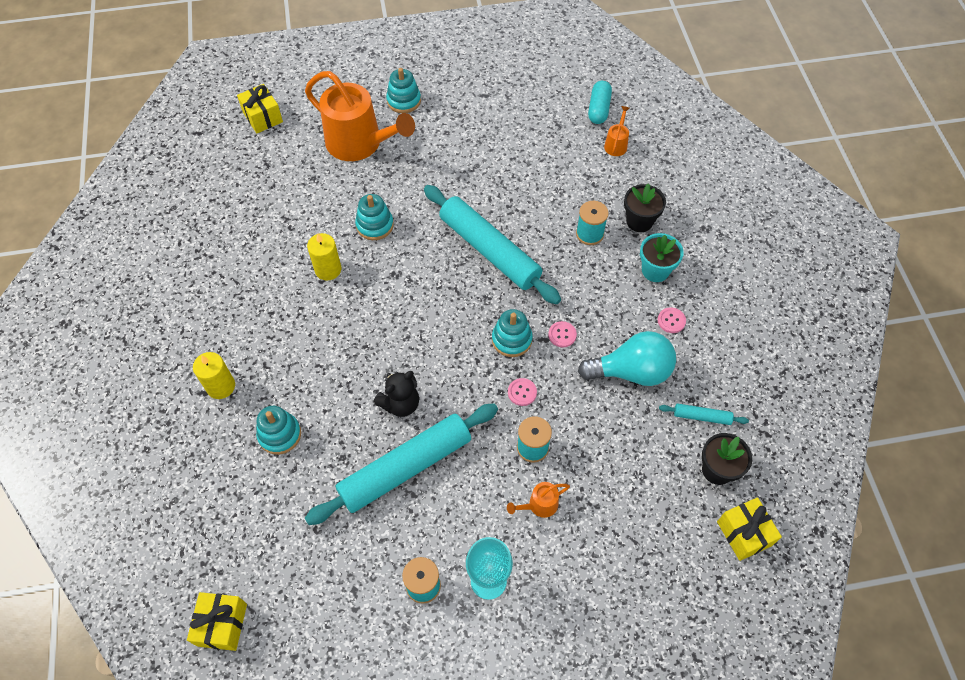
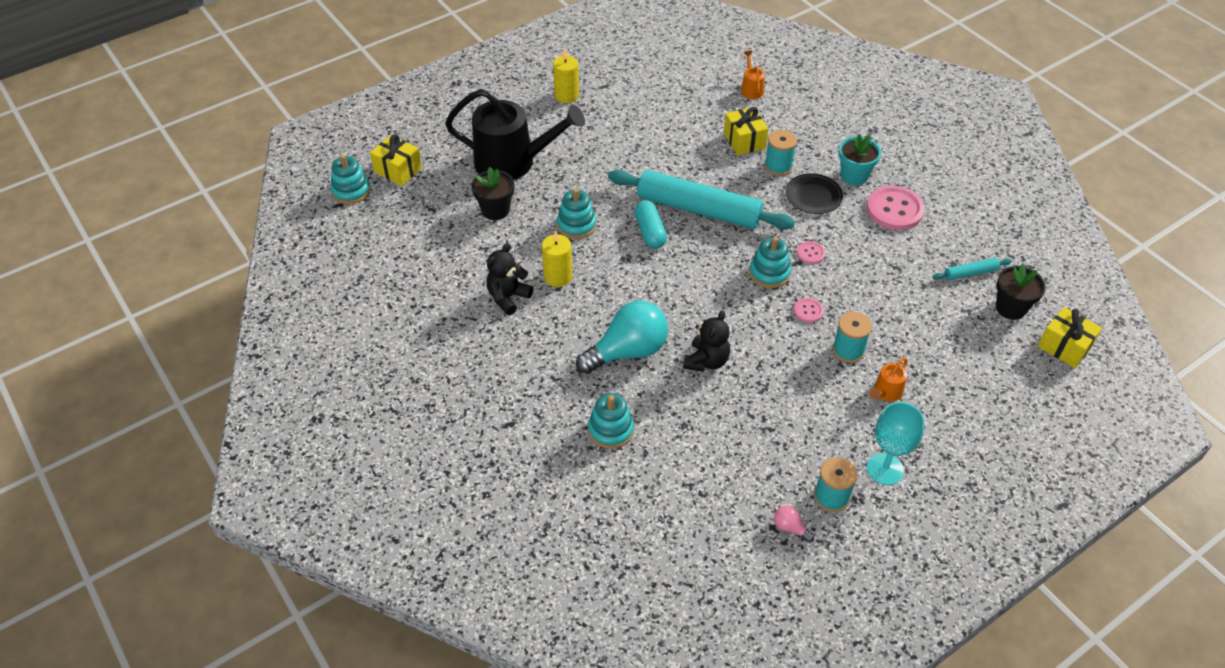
camera: 25 degrees left, 10 degrees down
yellow gift [187,592,247,651] -> yellow gift moved to [724,107,768,155]
yellow candle [193,352,235,399] -> yellow candle moved to [553,50,579,103]
orange watering can [305,71,415,161] -> black watering can [445,89,585,180]
turquoise rolling pin [305,403,498,525] -> none
turquoise stacking toy [386,68,421,113] -> turquoise stacking toy moved to [331,155,371,204]
turquoise light bulb [578,331,676,386] -> turquoise light bulb moved to [576,301,668,374]
turquoise capsule [588,81,612,124] -> turquoise capsule moved to [634,200,667,248]
black flower pot [624,183,666,232] -> black flower pot moved to [471,167,514,220]
pink button [658,307,686,333] -> pink button [866,186,925,230], size x2.07
none -> black teddy bear [486,243,533,315]
none -> pink light bulb [774,505,814,543]
none -> black plate [785,173,843,214]

